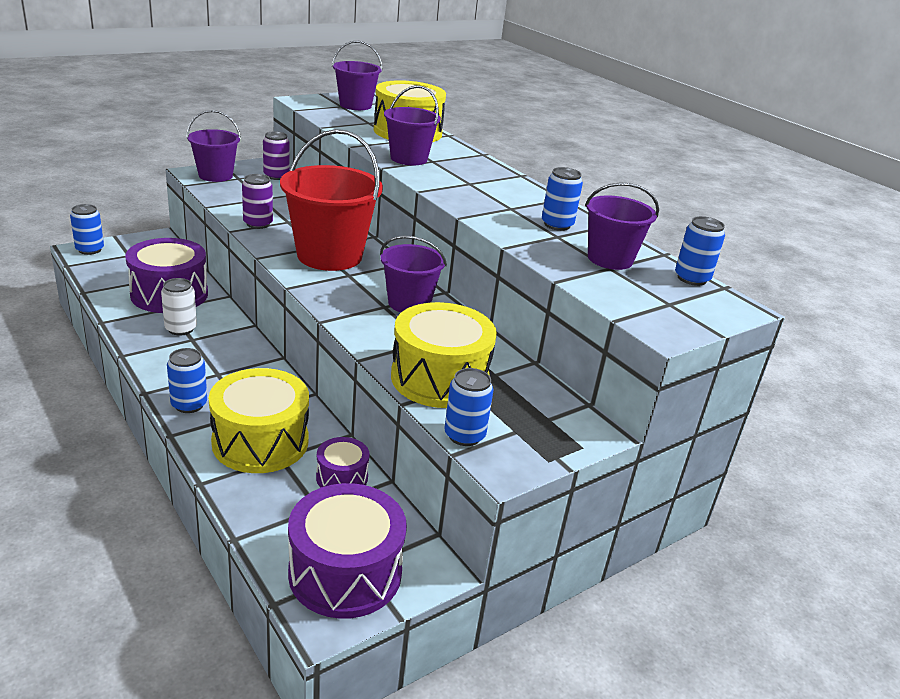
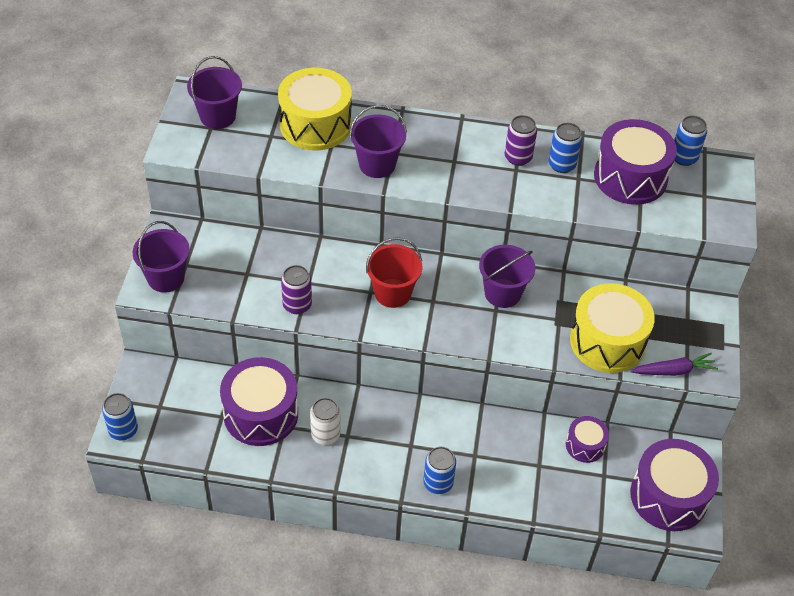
camera: 45 degrees left, 20 degrees up
yellow drum [209,368,309,473] -> none
purple can [263,131,290,180] -> purple can moved to [505,115,537,166]
red bucket [280,129,383,271] -> red bucket [366,237,422,308], size x0.60
blue can [444,368,493,446] -> purple carrot [630,353,718,376]
purple bucket [585,183,659,270] -> purple drum [594,119,677,205]

